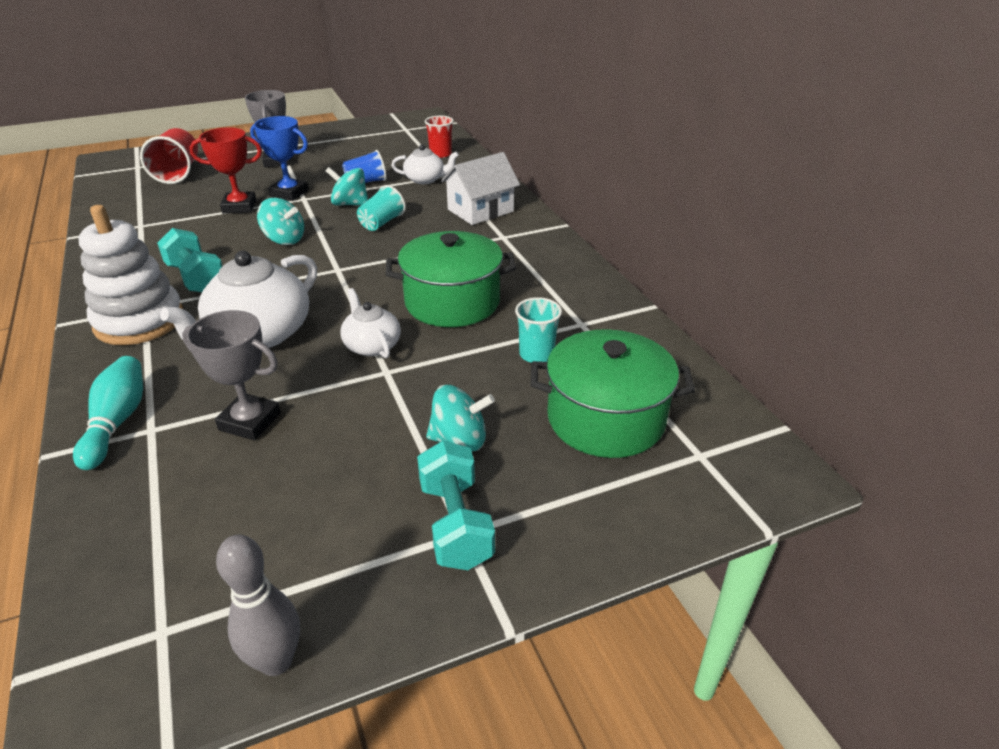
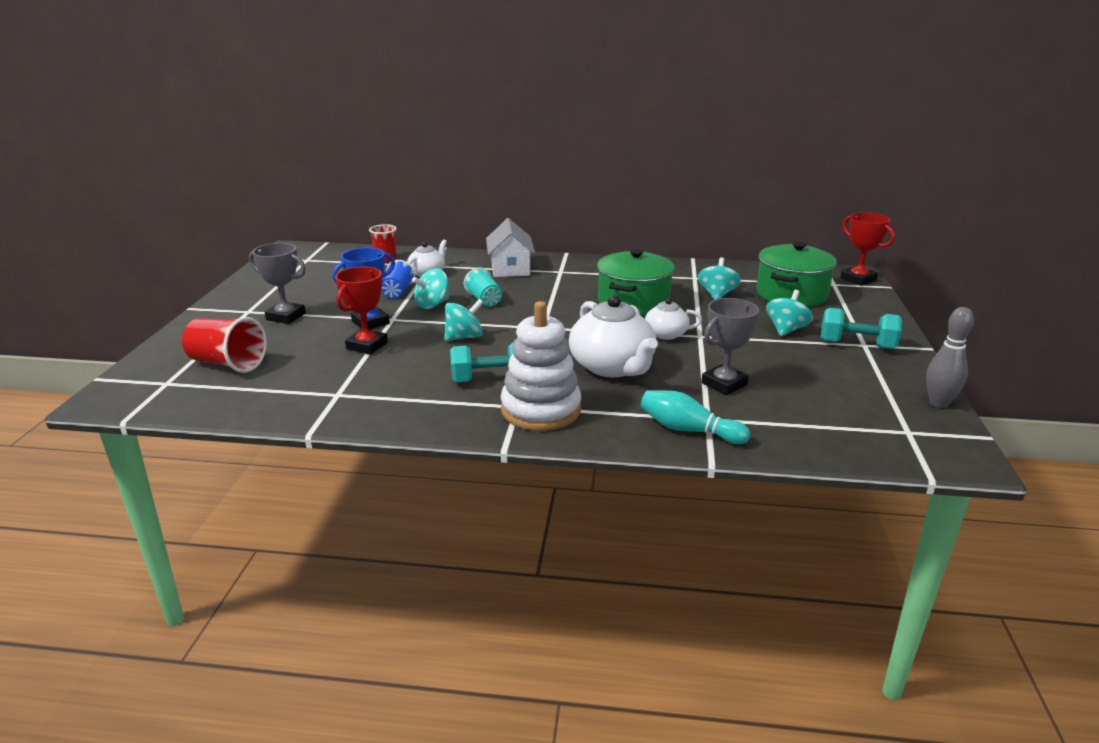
camera: 60 degrees left, 10 degrees down
turquoise cup [515,297,562,363] -> turquoise spinning top [698,258,741,300]
none -> red trophy [840,212,895,286]

